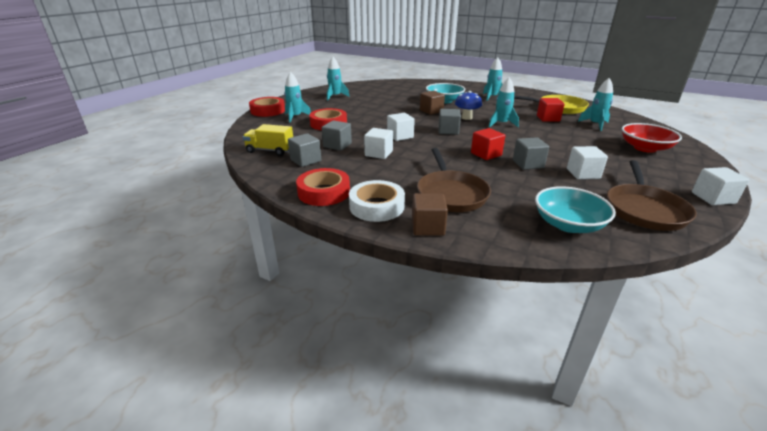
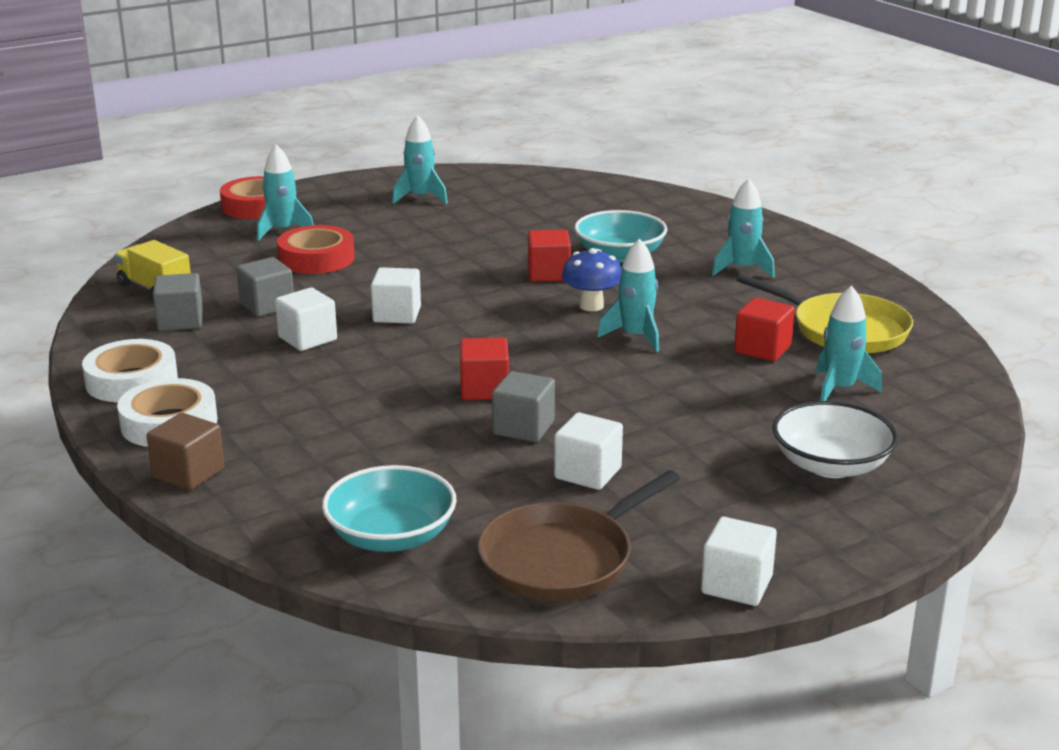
camera: 30 degrees right, 5 degrees down
red tape [296,168,350,206] -> white tape [82,339,178,403]
brown pan [417,148,491,212] -> none
brown cube [420,91,445,115] -> red cube [528,230,571,282]
grey cube [439,109,461,135] -> none
red bowl [622,123,682,153] -> white bowl [772,401,898,478]

